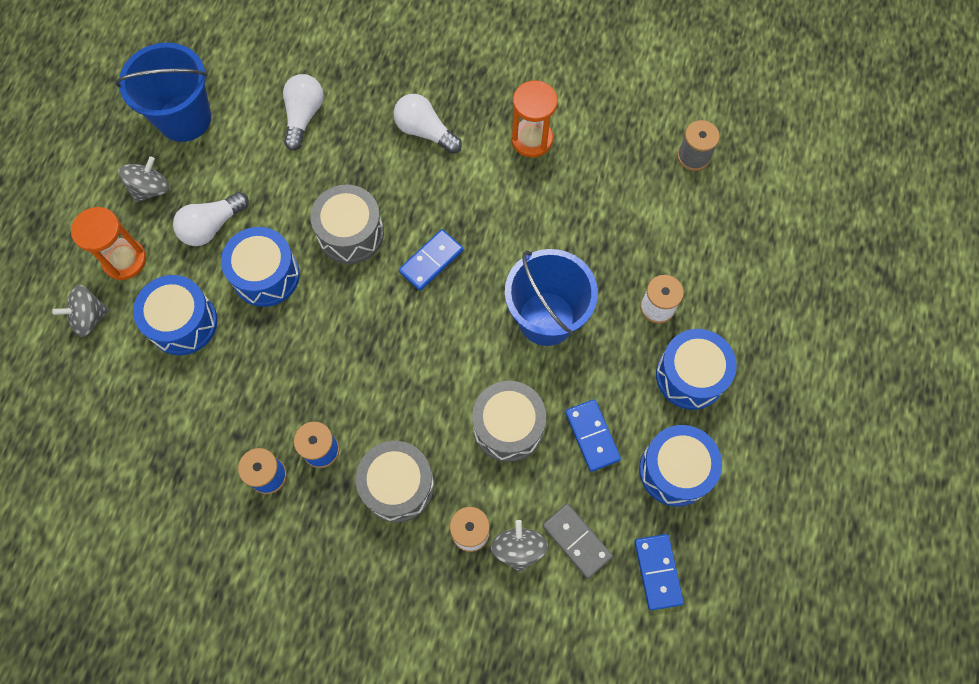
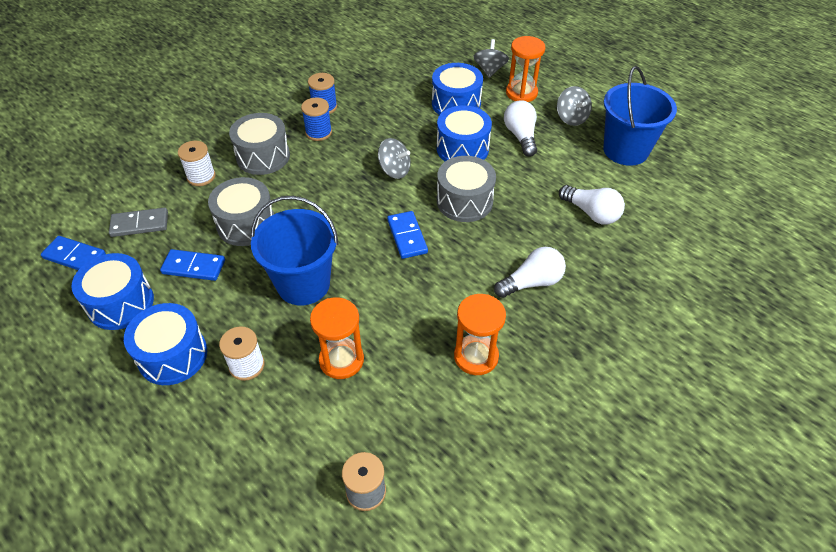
camera: 120 degrees right, 20 degrees down
grey spinning top [491,520,548,572] -> grey spinning top moved to [378,138,411,179]
none -> orange hourglass [310,297,364,379]

